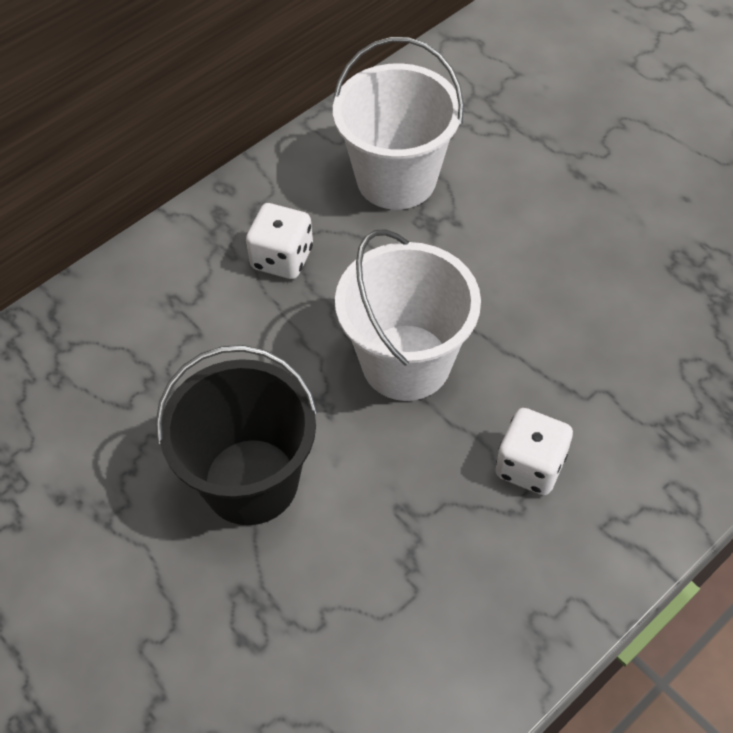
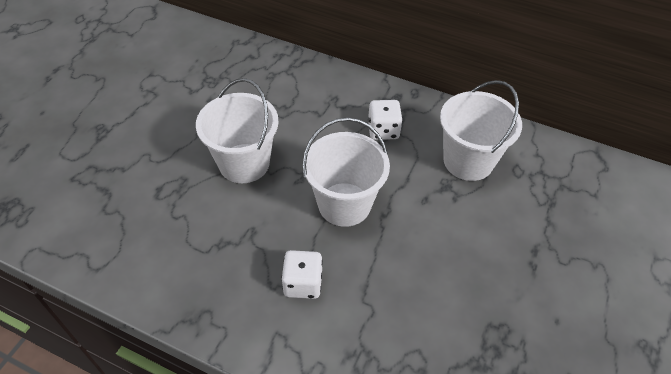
camera: 65 degrees right, 5 degrees down
black bucket [156,345,318,525] -> white bucket [196,78,279,183]

